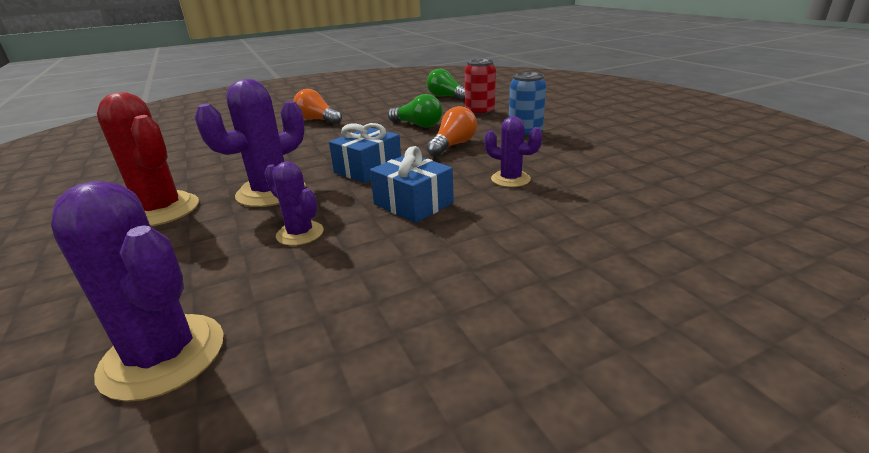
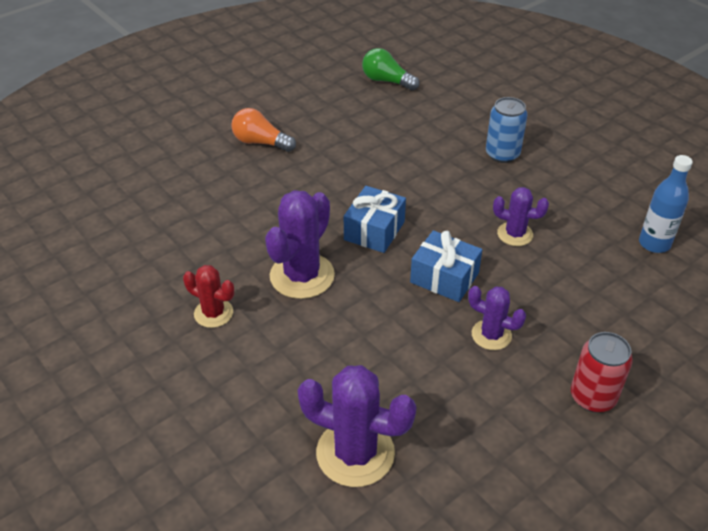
camera: 15 degrees left, 15 degrees up
red cactus [97,92,199,226] -> red cactus [183,265,234,328], size x0.58
purple cactus [265,162,324,246] -> purple cactus moved to [468,286,526,350]
green light bulb [388,94,442,128] -> none
orange light bulb [426,106,477,157] -> none
red can [465,59,496,116] -> red can moved to [571,332,633,413]
none -> blue bottle [639,155,693,253]

